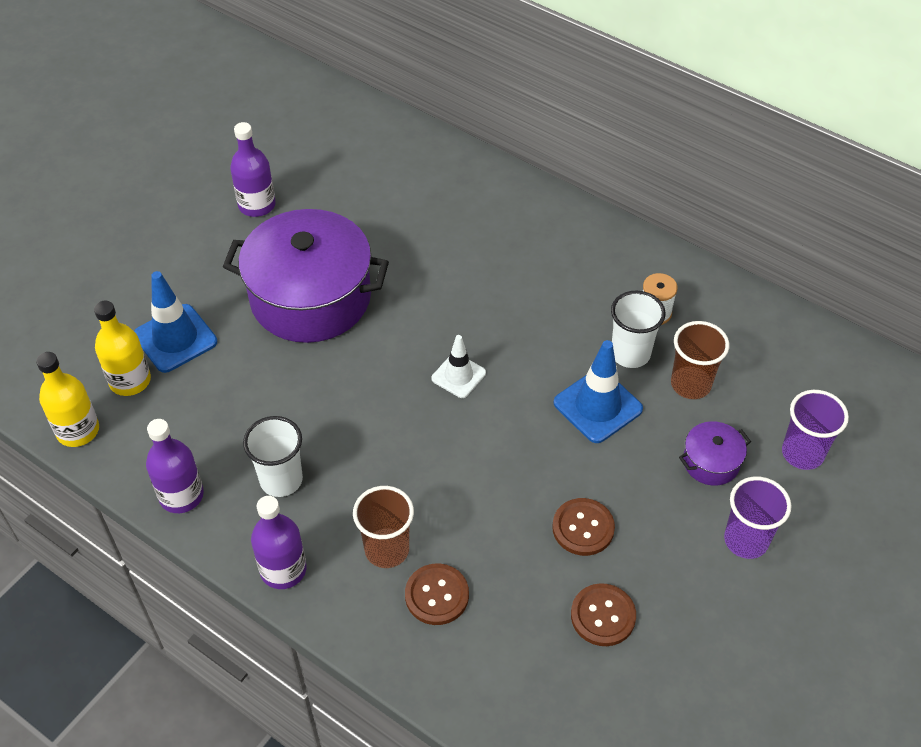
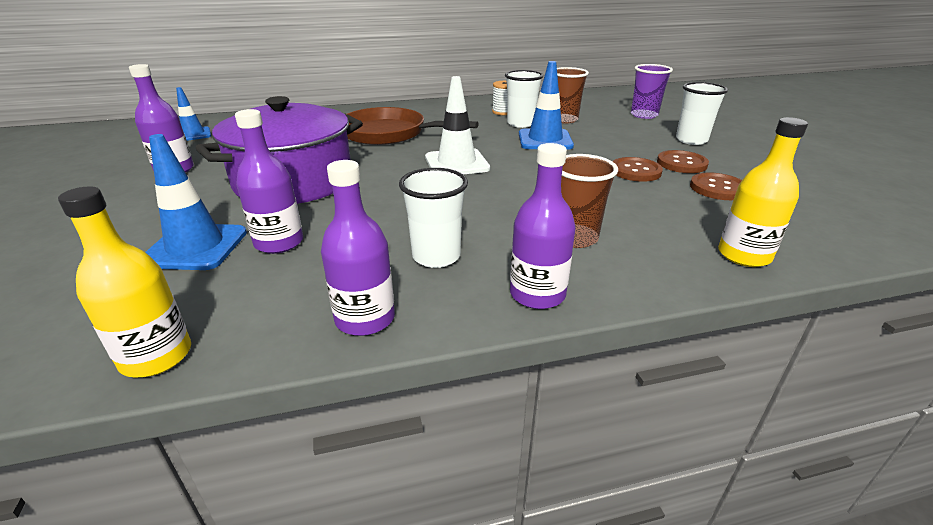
camera: 50 degrees left, 20 degrees down
yellow bottle [94,301,151,396] -> yellow bottle moved to [718,117,808,267]
brown button [405,563,469,625] -> brown button moved to [657,150,709,173]
white traffic cone [431,335,486,398] -> white traffic cone [425,76,490,174], size x1.58
purple pot [679,421,751,486] -> none
purple cup [724,476,791,559] -> white cup [676,82,728,145]
none -> blue traffic cone [176,87,211,141]
none -> purple bottle [235,109,303,254]
none -> brown pan [347,107,479,145]

